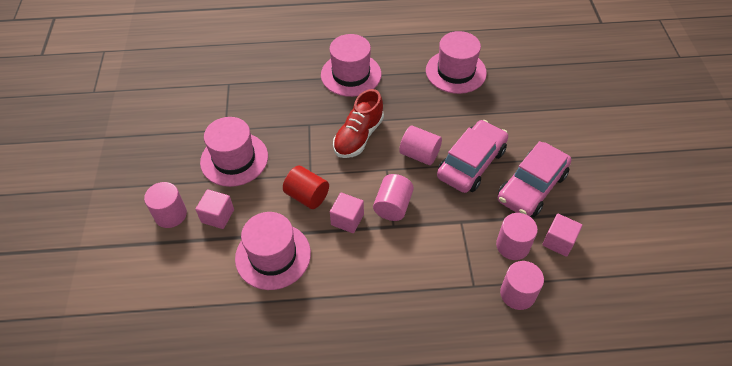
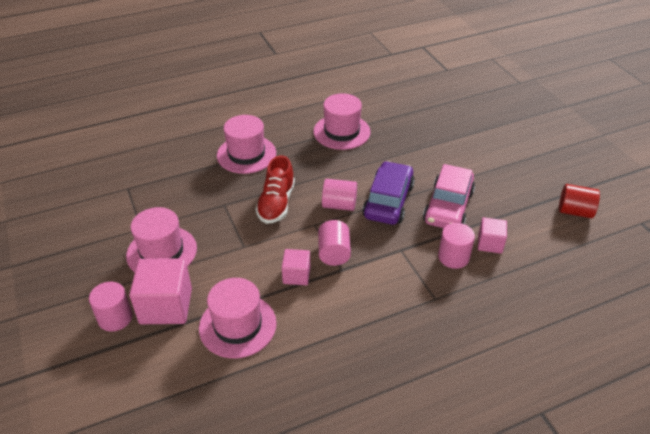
camera: 20 degrees left, 10 degrees down
pink cube [195,189,234,229] -> pink cube [129,258,192,324], size x1.76
red cylinder [283,166,329,209] -> red cylinder moved to [559,184,600,218]
pink car [437,120,508,193] -> purple car [362,161,415,225]
pink cylinder [500,261,544,310] -> none

